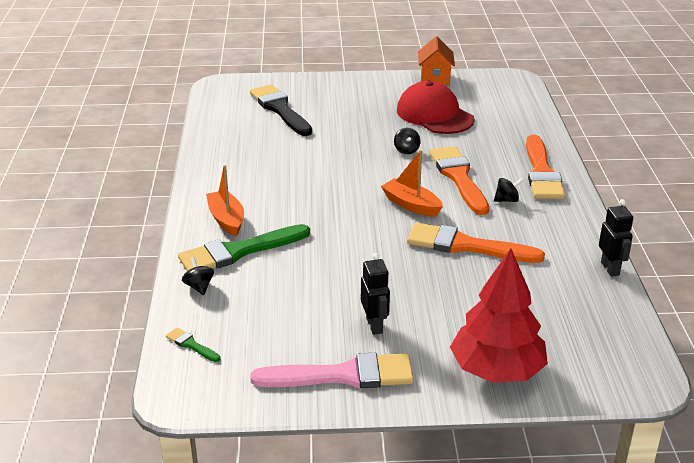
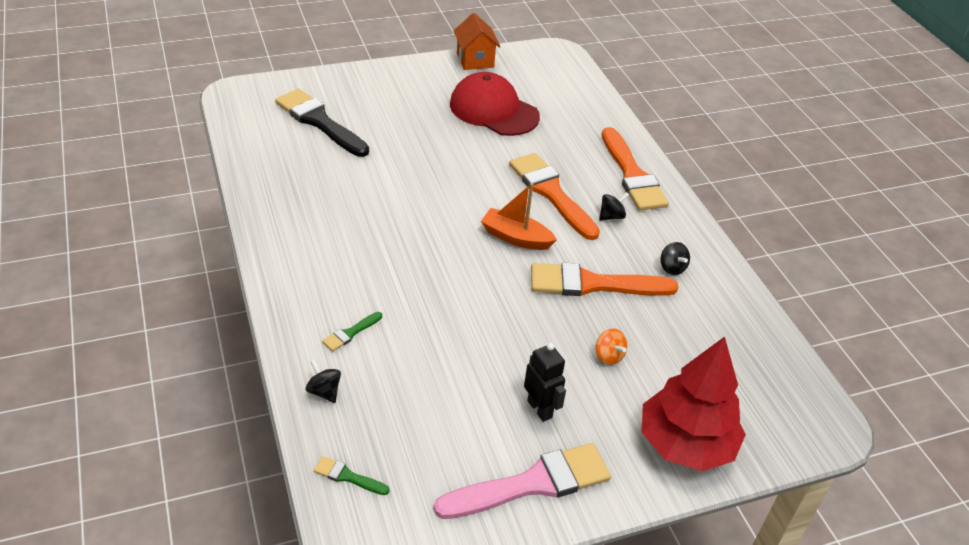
camera: 20 degrees left, 10 degrees up
green brush [178,224,310,271] -> green brush [322,312,382,351], size x0.43
orange boat [206,165,244,236] -> none
black spinning top [394,128,421,154] -> black spinning top moved to [660,242,690,275]
black robot [599,199,633,277] -> none
none -> orange spinning top [596,329,627,365]

